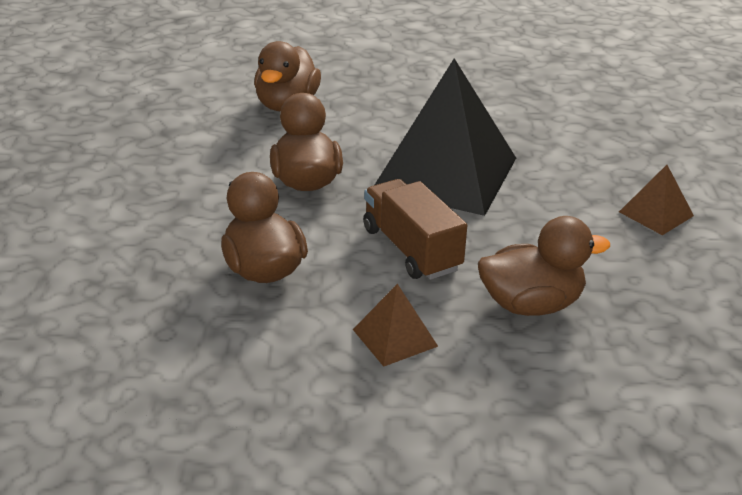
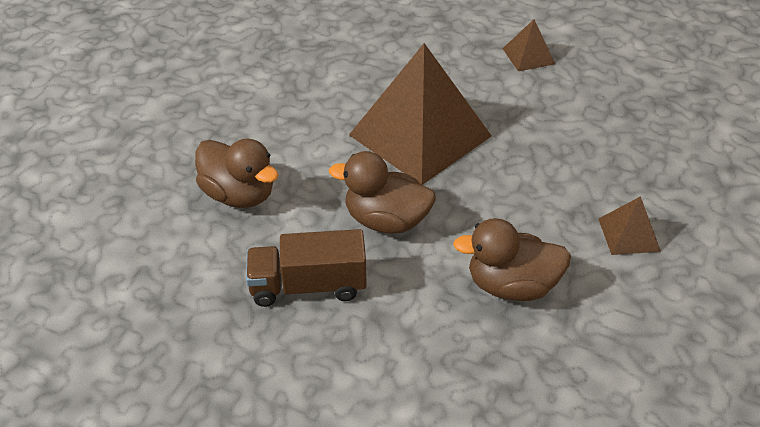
camera: 65 degrees left, 10 degrees up
brown truck [363,179,467,280] -> brown truck moved to [246,229,367,307]
black pyramid [375,58,516,216] -> brown pyramid [349,43,492,185]
brown duck [478,216,610,316] -> none

